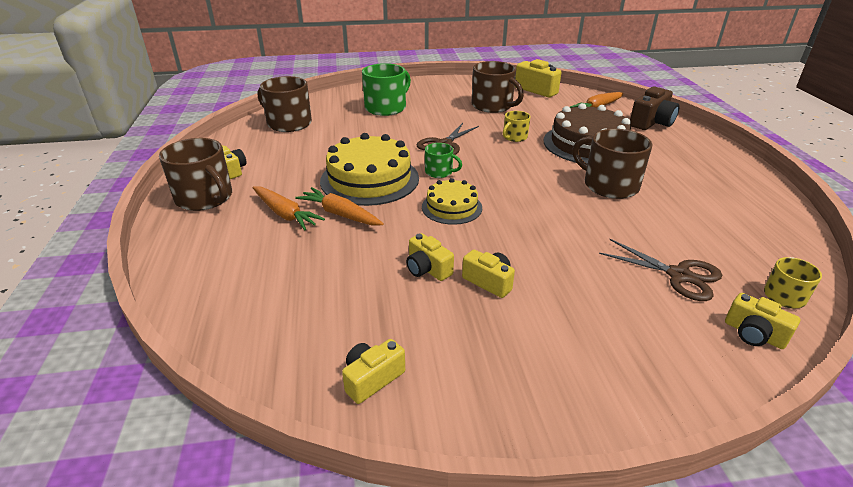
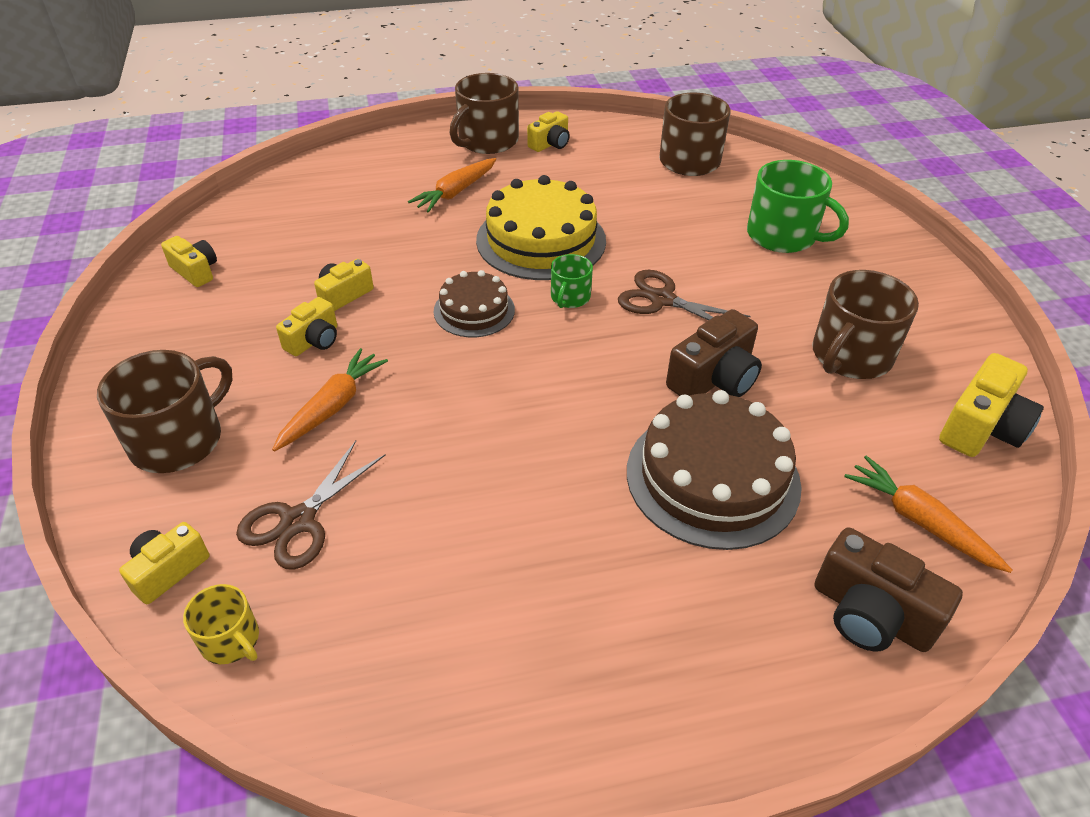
camera: 85 degrees right, 10 degrees up
orange carrot [295,187,384,226] -> orange carrot moved to [272,348,388,451]
yellow cake [422,178,482,225] -> brown cake [434,270,515,337]
yellow mug [503,111,531,142] -> brown camera [666,309,762,397]
brown mug [573,129,653,199] -> brown mug moved to [97,350,232,473]

